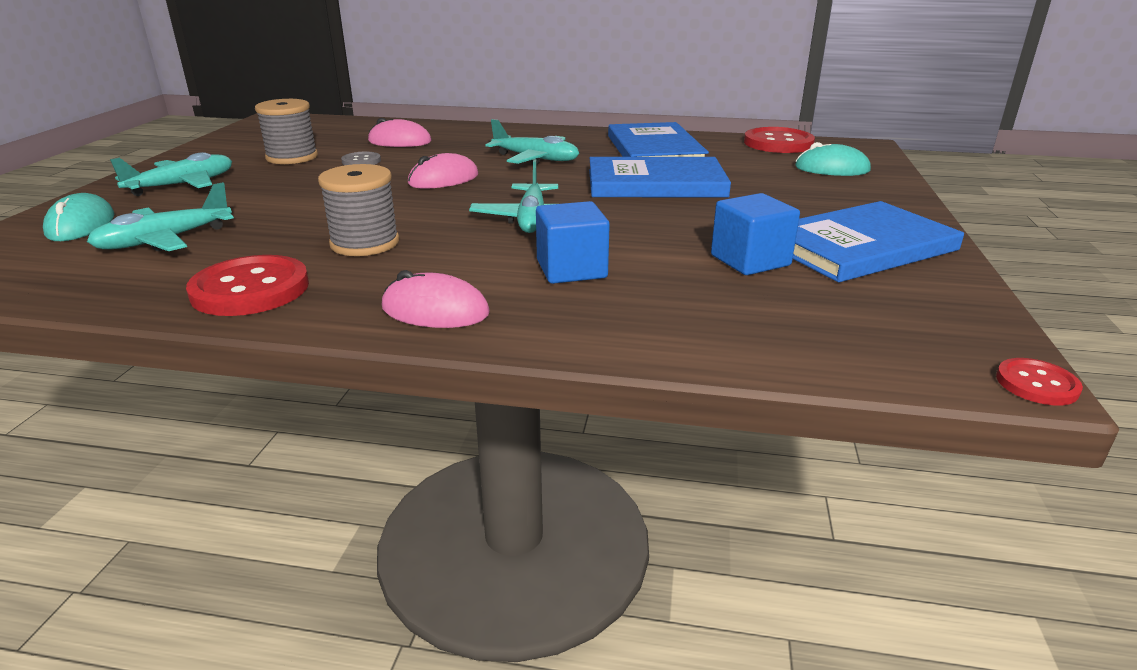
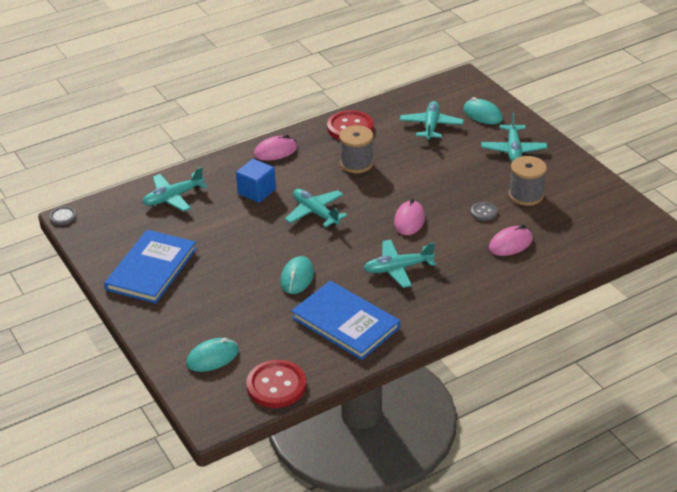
camera: 140 degrees right, 10 degrees up
blue book [589,157,731,197] -> turquoise mouse [280,256,314,294]
blue cube [711,193,800,275] -> none
red button [996,358,1083,405] -> grey button [49,206,77,225]
none -> turquoise plane [143,167,208,212]

